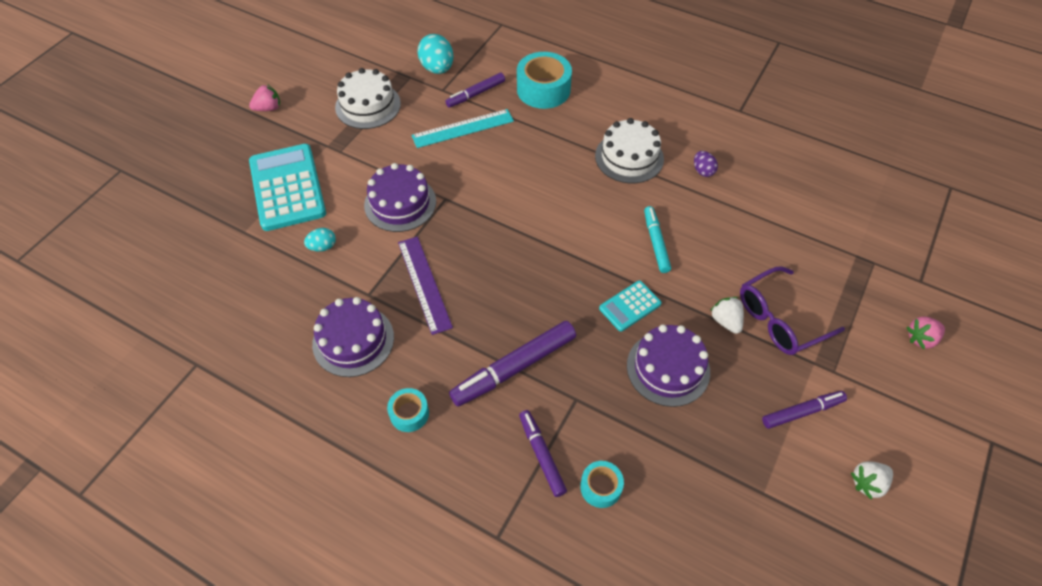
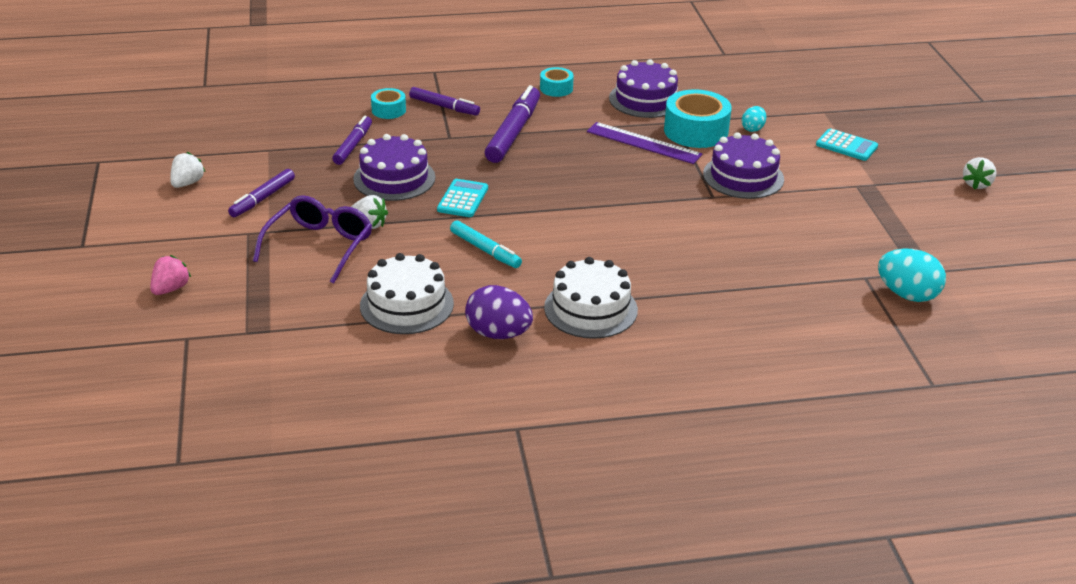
camera: 140 degrees right, 20 degrees down
pink strawberry [249,84,280,111] -> white strawberry [963,157,997,190]
turquoise calculator [249,144,326,231] -> turquoise calculator [816,128,878,161], size x0.50
white cake [335,68,401,129] -> white cake moved to [360,253,454,334]
turquoise ruler [412,109,514,148] -> none
purple marker [445,73,505,107] -> purple marker moved to [332,116,372,165]
turquoise tape [517,52,572,109] -> turquoise tape moved to [664,89,732,148]
purple egg [694,151,718,177] -> purple egg [465,285,533,339], size x1.78

